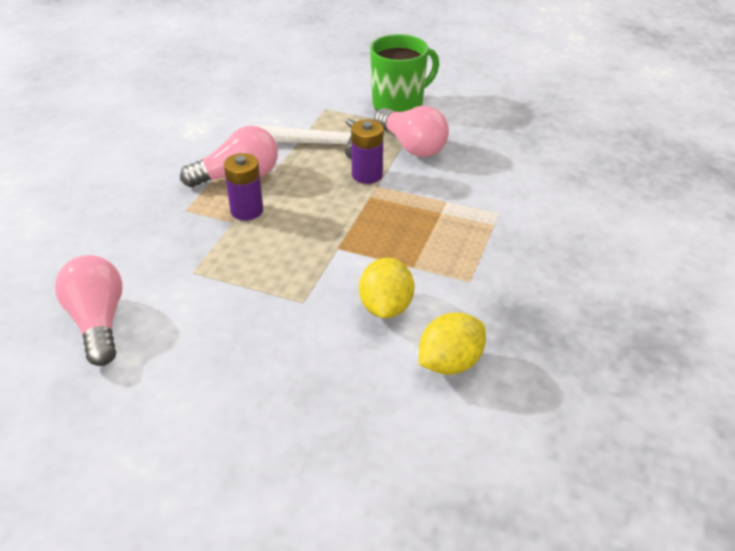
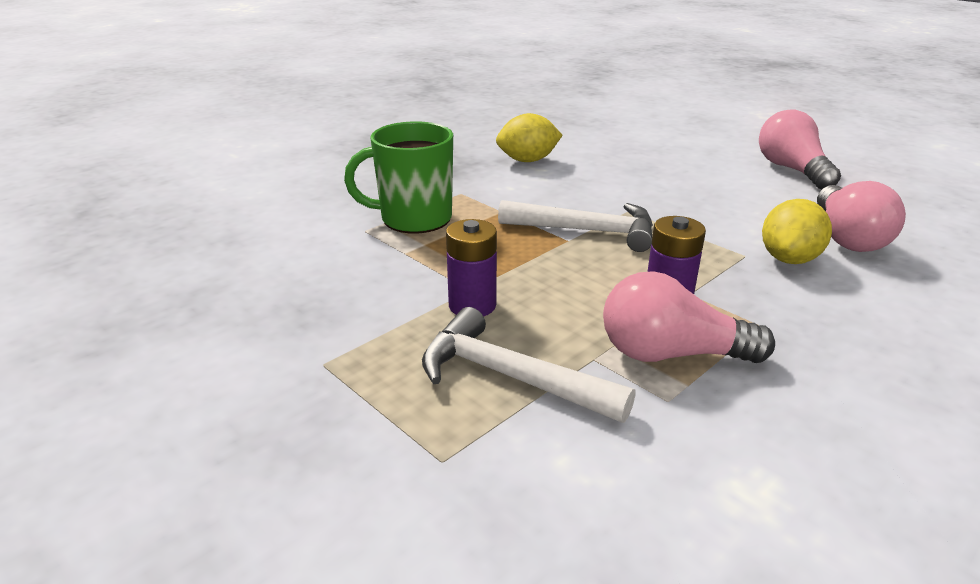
camera: 155 degrees left, 10 degrees down
yellow lemon [359,257,414,318] -> yellow lemon moved to [762,199,832,264]
green mug [370,34,439,112] -> green mug moved to [344,121,453,233]
pink light bulb [374,106,449,157] -> pink light bulb moved to [759,109,841,190]
none -> white hammer [498,200,653,252]

